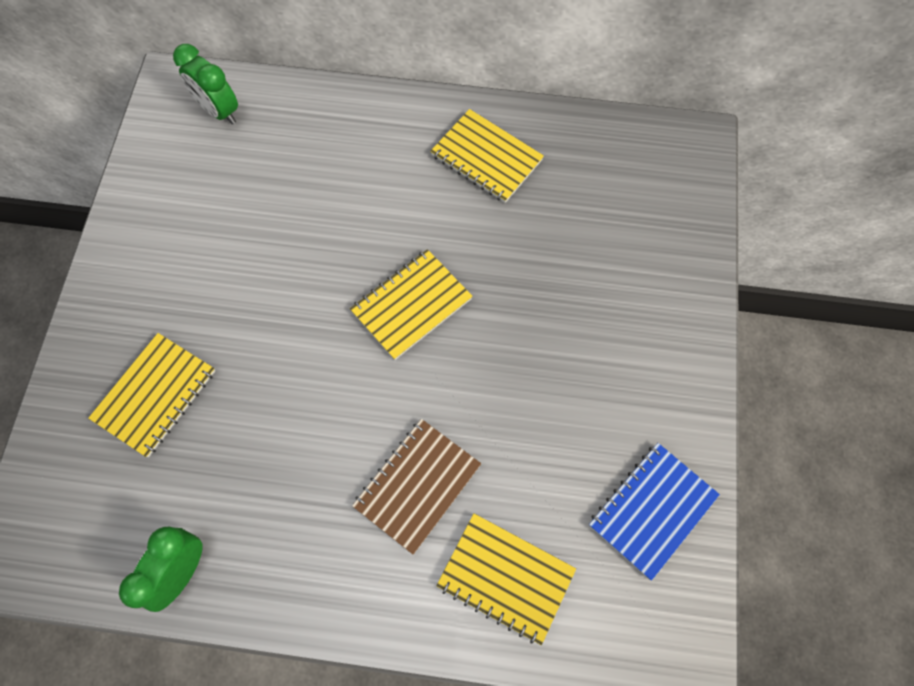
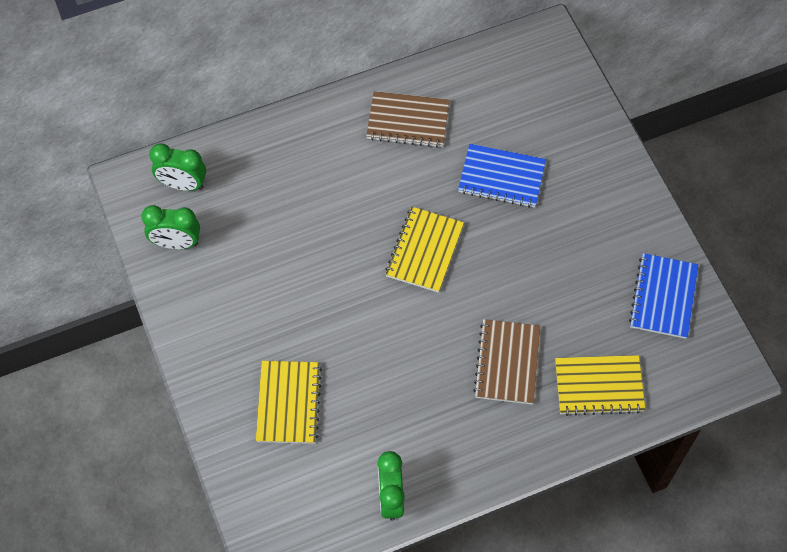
camera: 30 degrees left, 5 degrees down
yellow notebook [430,109,544,203] -> brown notebook [366,91,450,148]
none -> green clock [141,205,200,249]
none -> blue notebook [458,144,546,208]

